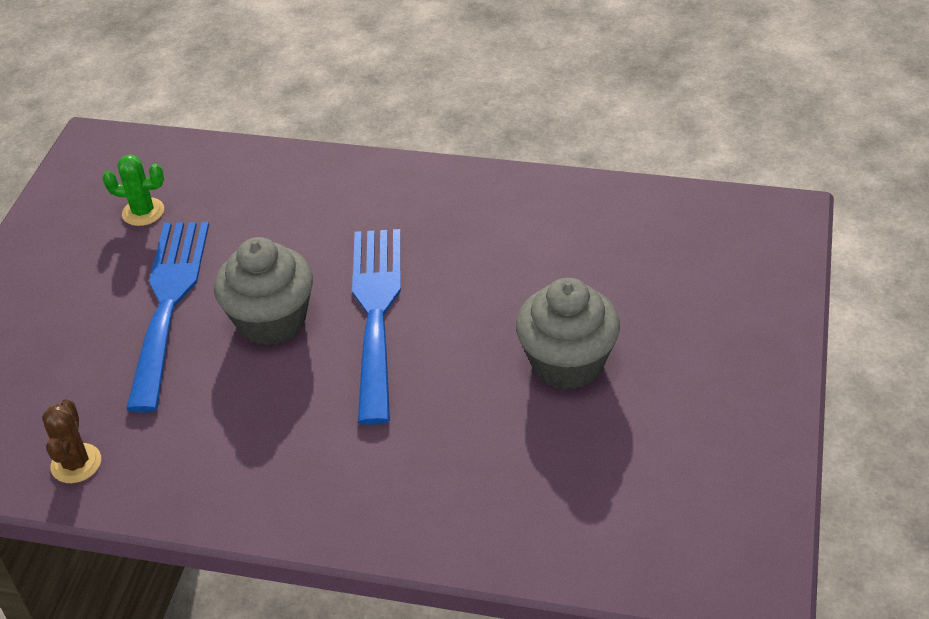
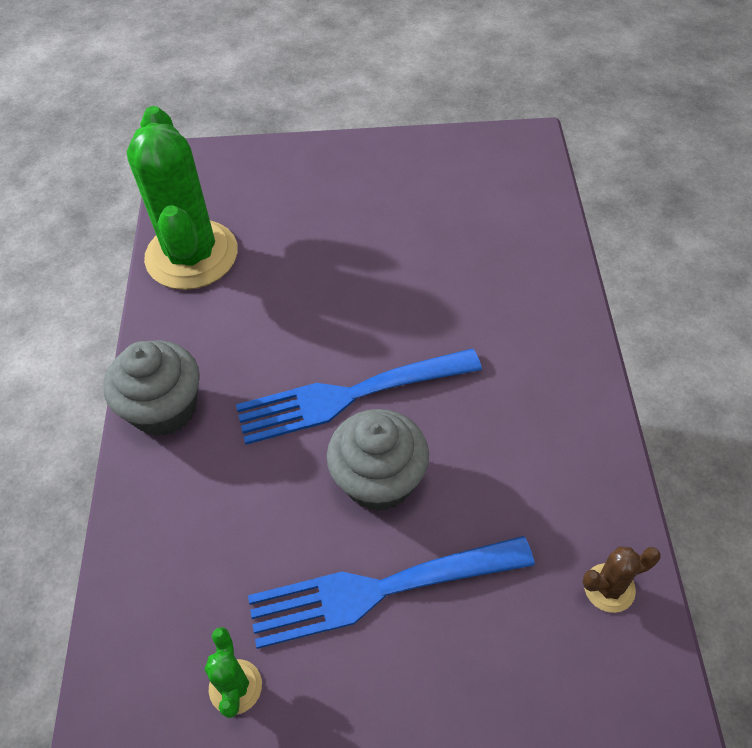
camera: 105 degrees left, 10 degrees up
grey cupcake [516,278,620,390] -> grey cupcake moved to [103,340,200,436]
none -> green cactus [127,106,238,290]

